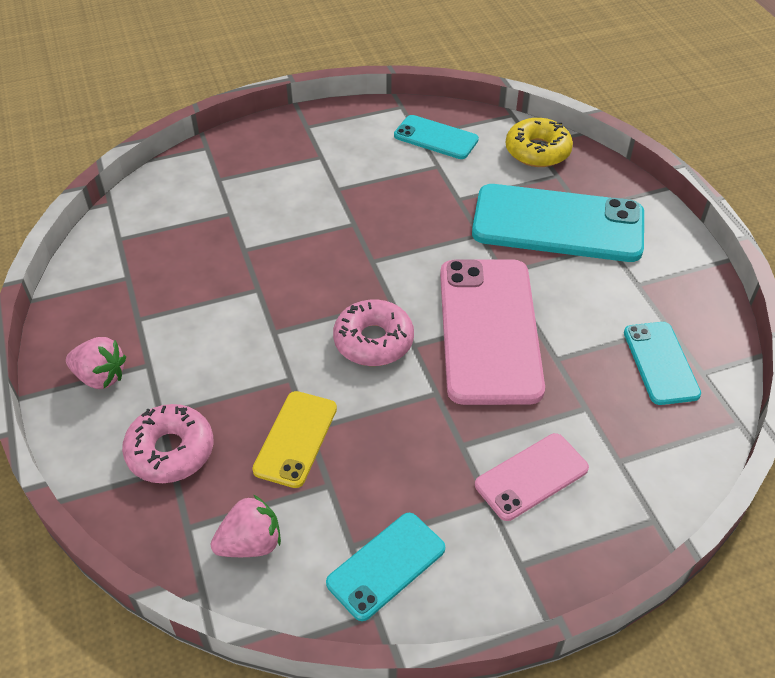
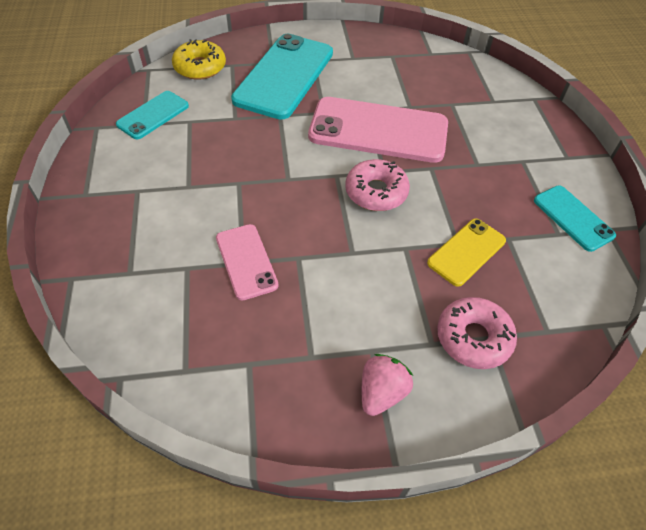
camera: 80 degrees left, 5 degrees up
pink strawberry [211,495,281,557] -> none
yellow phone [252,391,337,488] -> yellow phone turned 75 degrees counterclockwise [427,218,506,287]
pink phone [475,433,589,521] -> pink phone moved to [216,224,279,301]
turquoise phone [624,322,701,405] -> none

